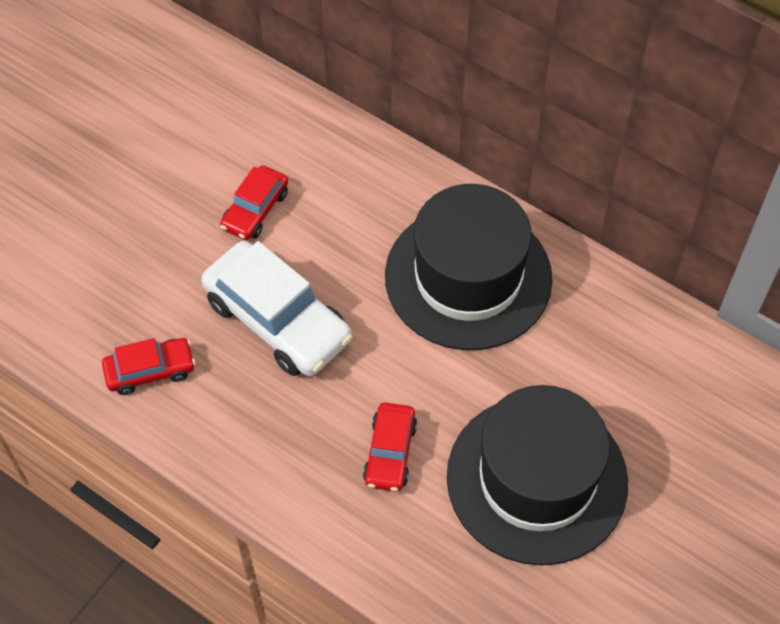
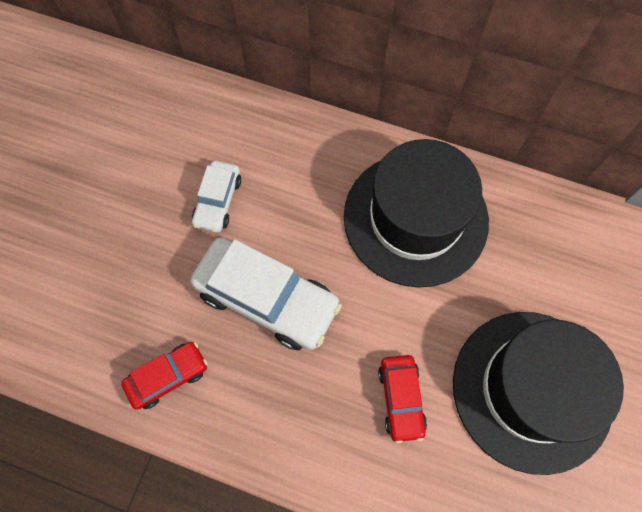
camera: 15 degrees left, 10 degrees up
red car [220,165,288,240] -> white car [192,161,241,233]

